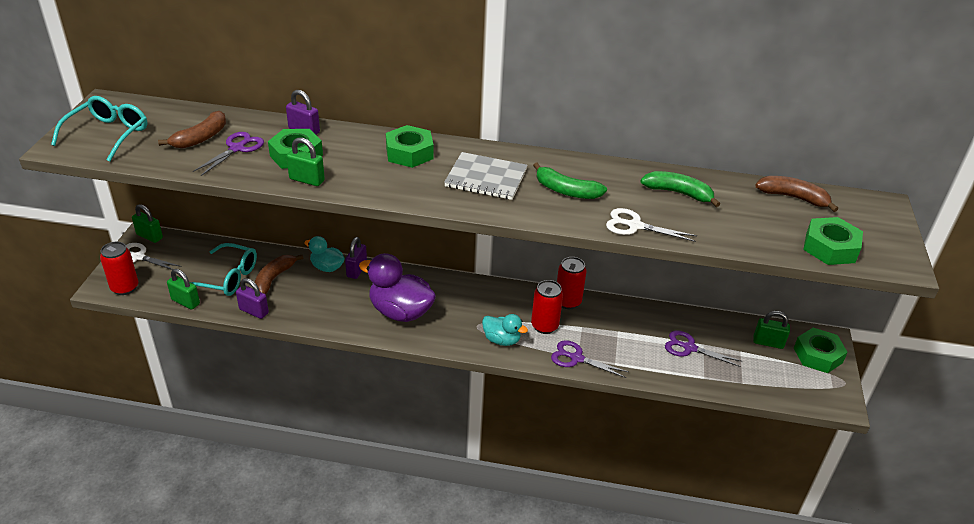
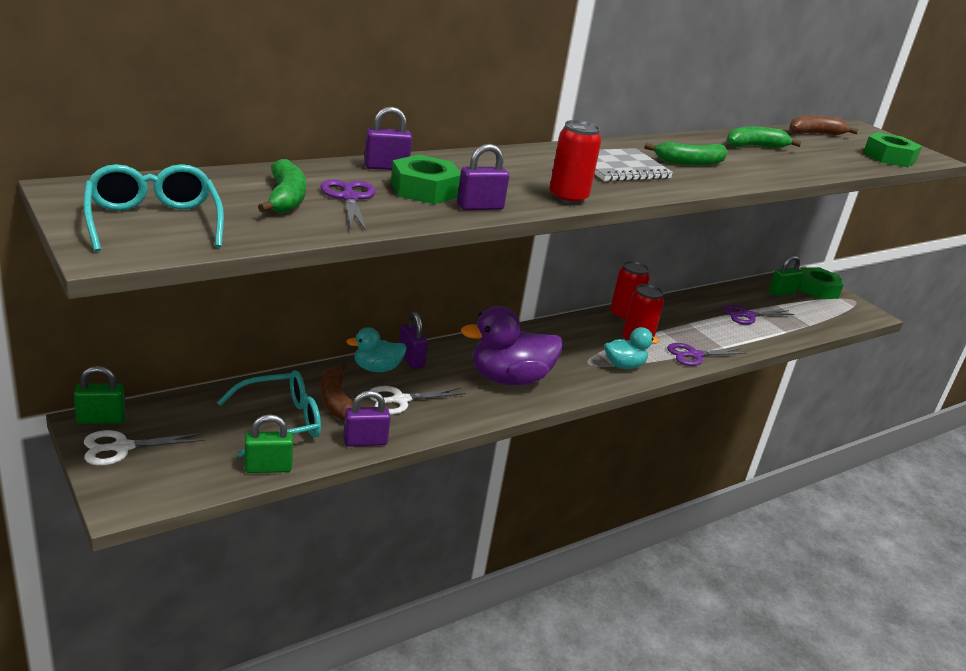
camera: 45 degrees left, 10 degrees down
red can [100,242,138,295] -> red can moved to [549,120,601,205]
brown banana [158,111,226,149] -> green banana [258,159,306,213]
green padlock [286,137,325,186] -> purple padlock [457,144,509,210]
green nut [386,125,433,168] -> none
white scissors [606,208,697,242] -> white scissors moved to [369,386,466,415]

